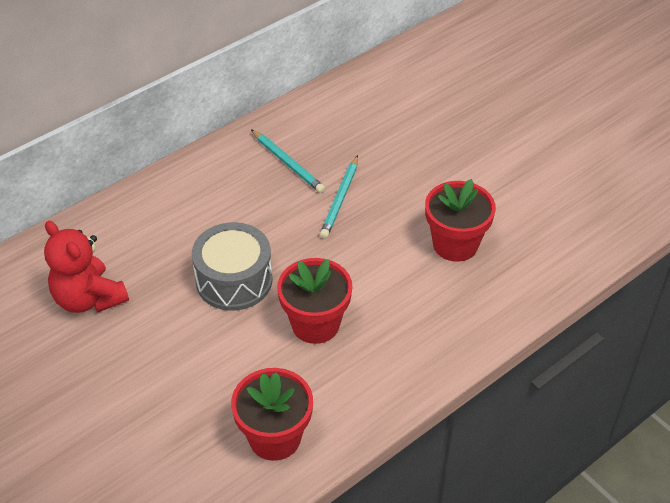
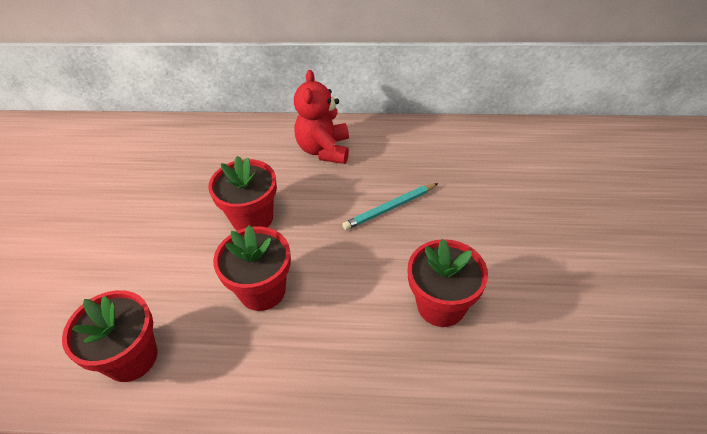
camera: 45 degrees right, 0 degrees up
red teddy bear [44,221,129,313] -> red teddy bear moved to [294,70,349,164]
grey drum [192,222,272,311] -> red flower pot [208,156,277,231]
turquoise pencil [251,129,325,193] -> none

